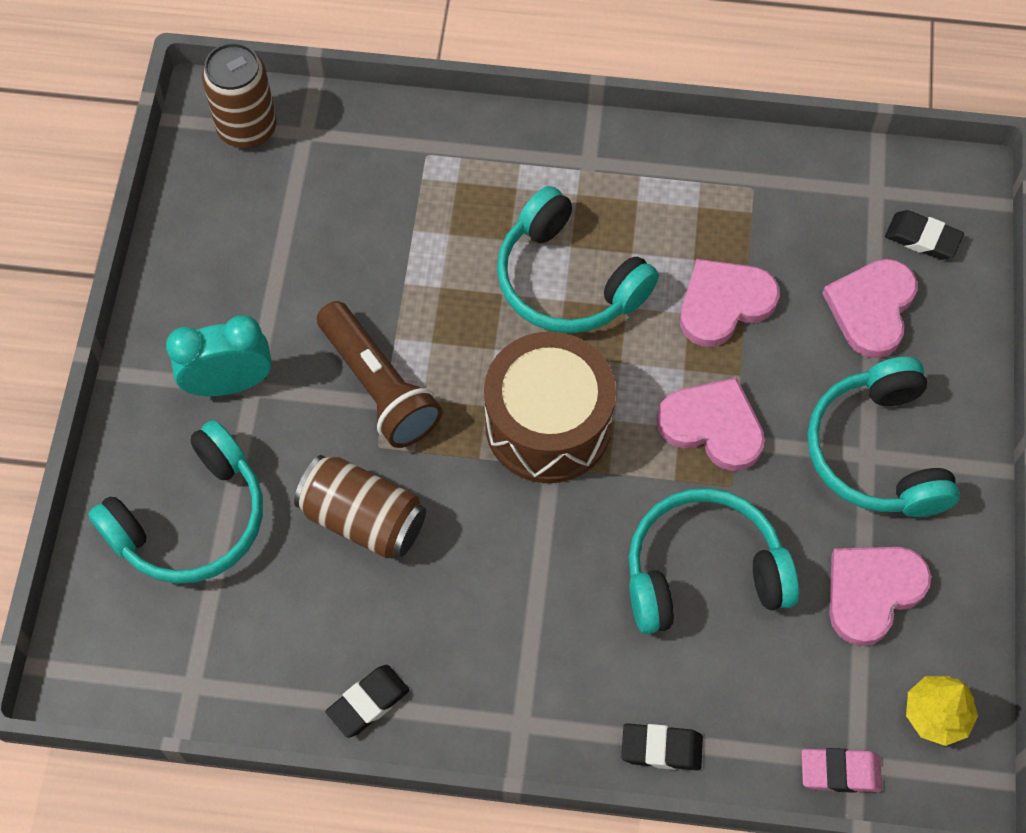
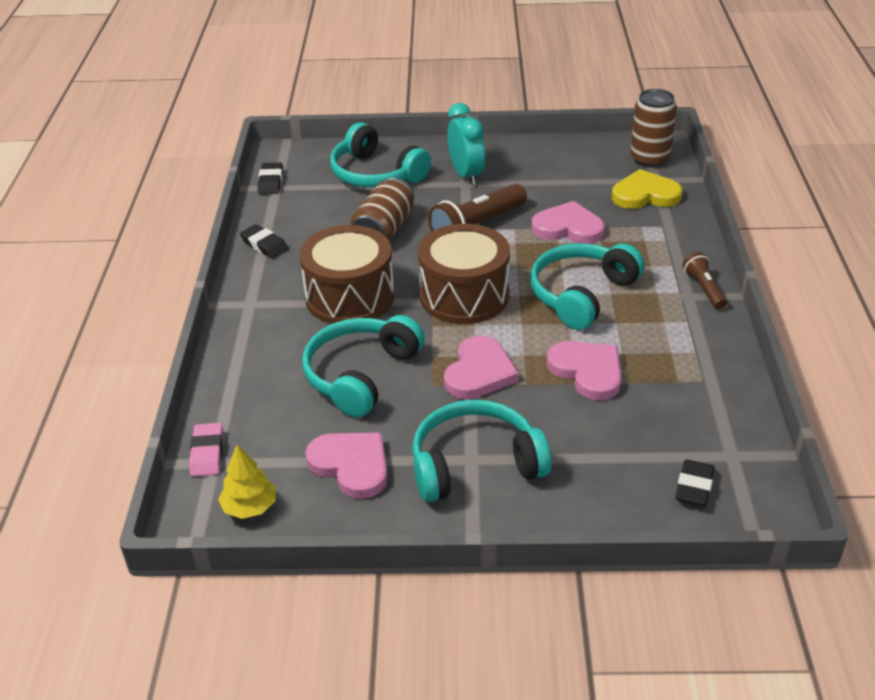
camera: 85 degrees right, 25 degrees down
black eraser [621,723,703,770] -> black eraser moved to [258,163,283,194]
turquoise headphones [629,488,799,634] -> turquoise headphones turned 135 degrees counterclockwise [302,315,425,418]
pink heart [822,259,917,358] -> pink heart moved to [532,201,605,244]
none -> brown drum [299,225,395,324]
none -> yellow heart [612,169,682,209]
none -> brown flashlight [683,252,727,309]

